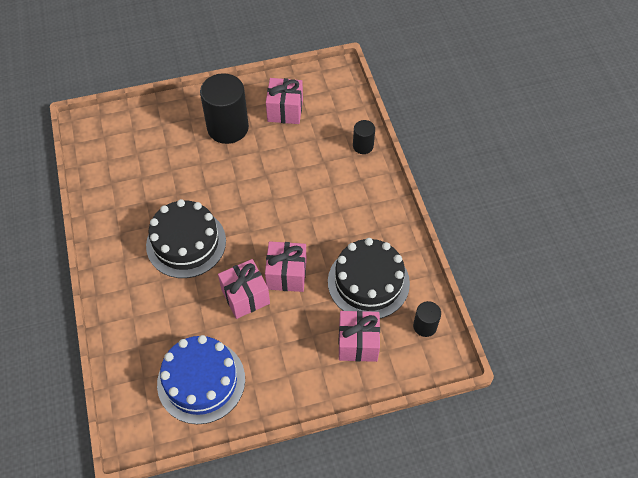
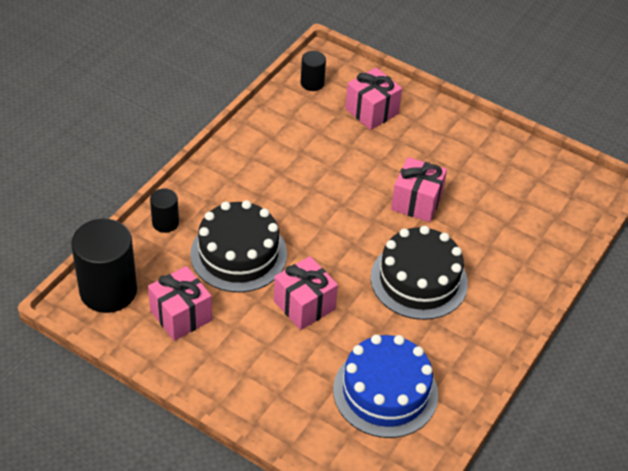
camera: 135 degrees left, 10 degrees down
blue cake [157,335,245,424] -> blue cake moved to [333,334,438,438]
black cylinder [200,73,249,144] -> black cylinder moved to [71,219,137,313]
pink gift [265,241,307,292] -> pink gift moved to [274,256,338,330]
black cake [328,238,410,318] -> black cake moved to [190,200,287,292]

